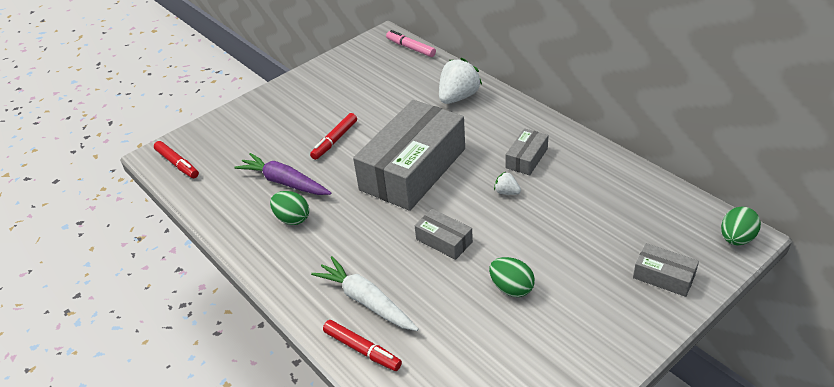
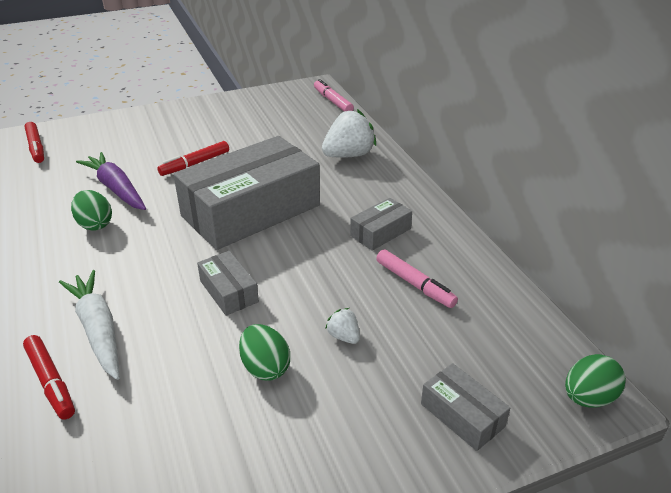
camera: 15 degrees right, 5 degrees down
white strawberry [494,172,521,195] -> white strawberry moved to [325,308,360,344]
none -> pink marker [376,249,458,308]

